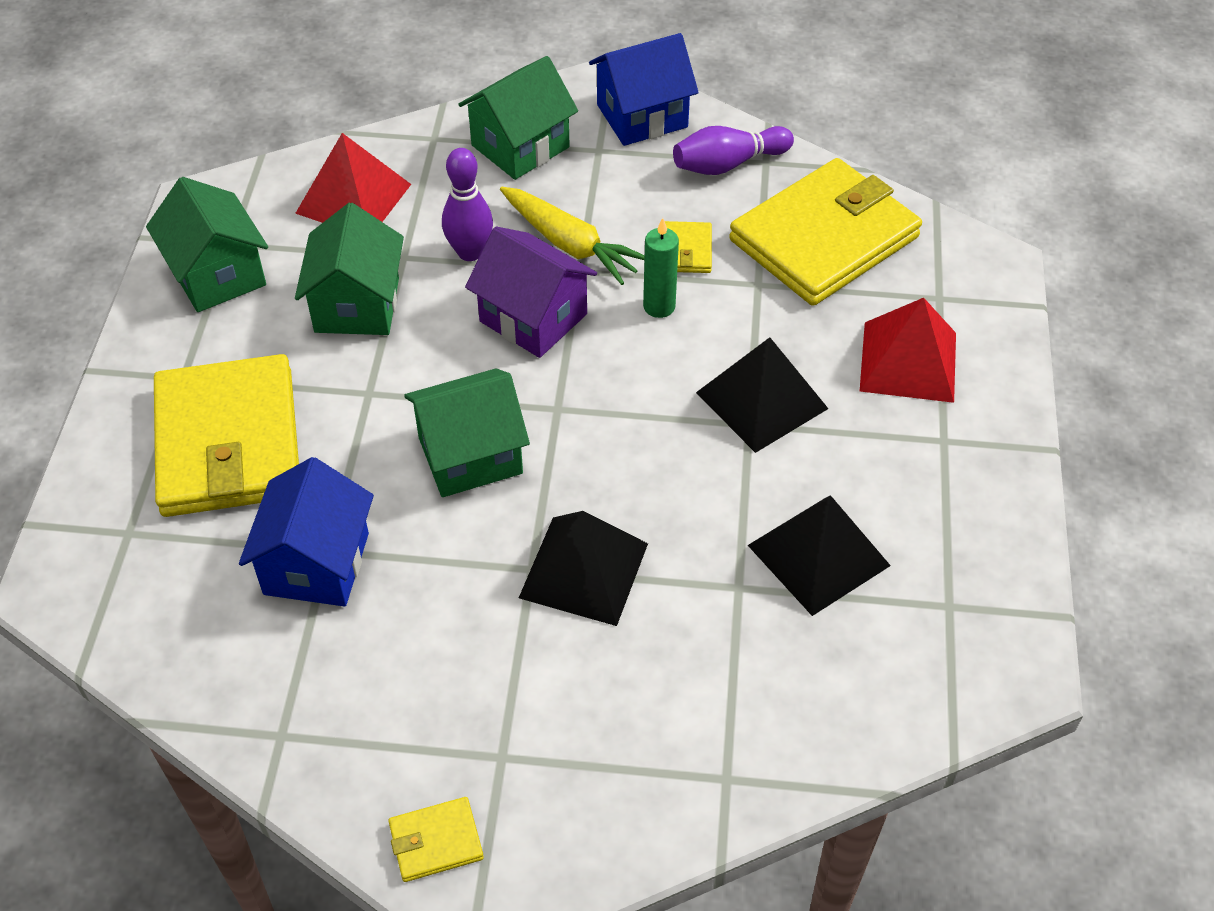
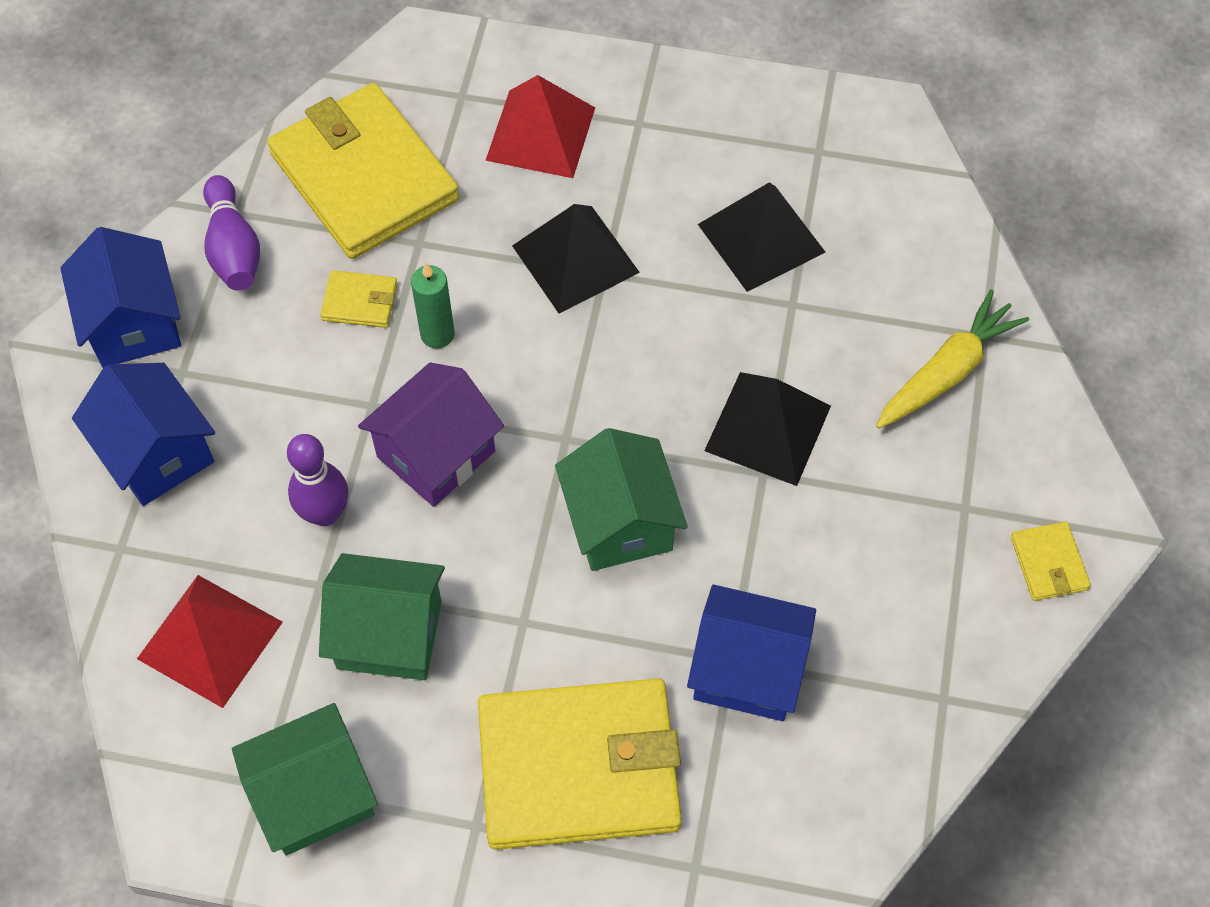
camera: 85 degrees left, 10 degrees up
green house [458,56,578,180] -> blue house [72,363,215,506]
yellow carrot [500,187,645,285] -> yellow carrot moved to [876,289,1029,429]

